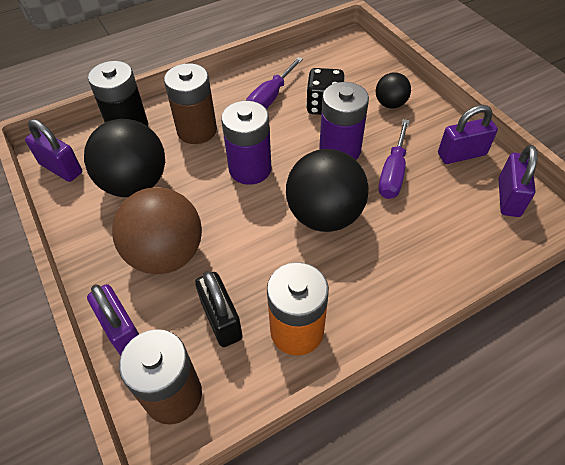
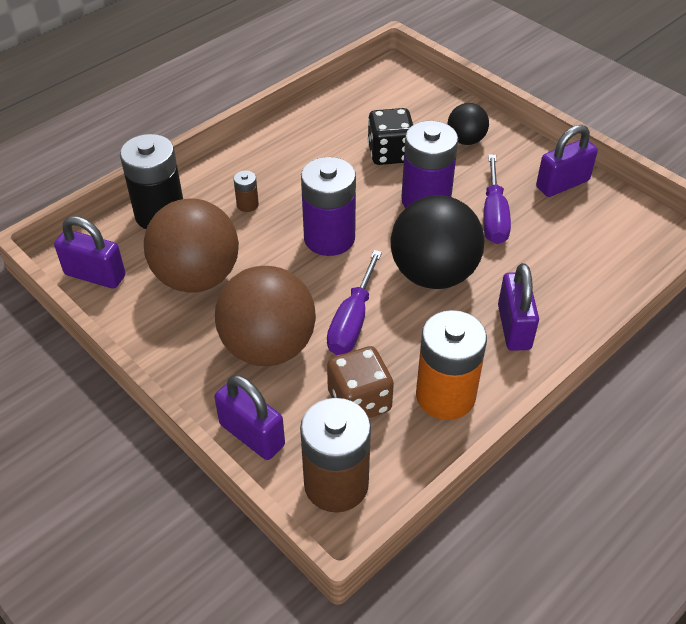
camera: 15 degrees left, 5 degrees down
black ball [84,119,165,197] -> brown ball [144,198,239,292]
brown battery [164,63,217,144] -> brown battery [233,170,259,212], size x0.44
black padlock [195,271,243,347] -> brown dice [327,346,394,418]
purple screwdriver [246,57,303,109] -> purple screwdriver moved to [327,250,382,355]
purple padlock [499,145,538,217] -> purple padlock moved to [498,263,539,351]

